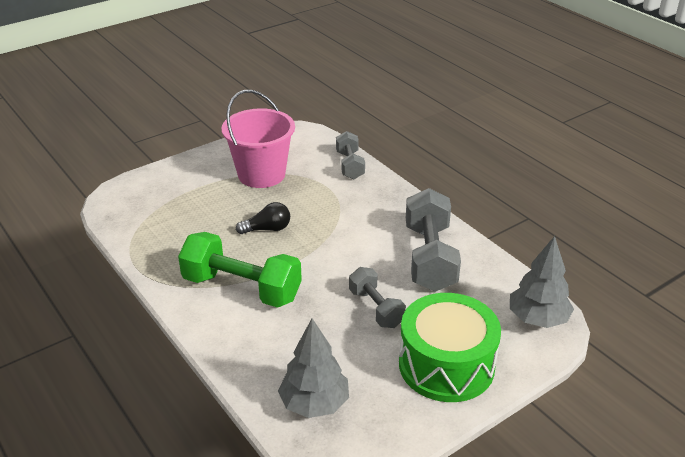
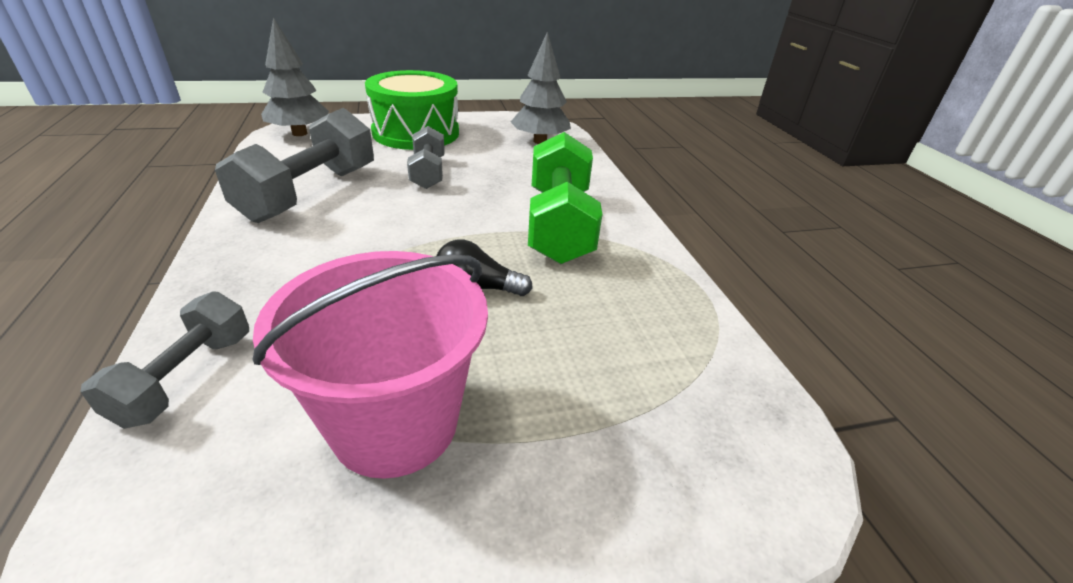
camera: 160 degrees left, 0 degrees up
green dumbbell [178,232,302,308] -> green dumbbell turned 45 degrees clockwise [528,132,602,264]

